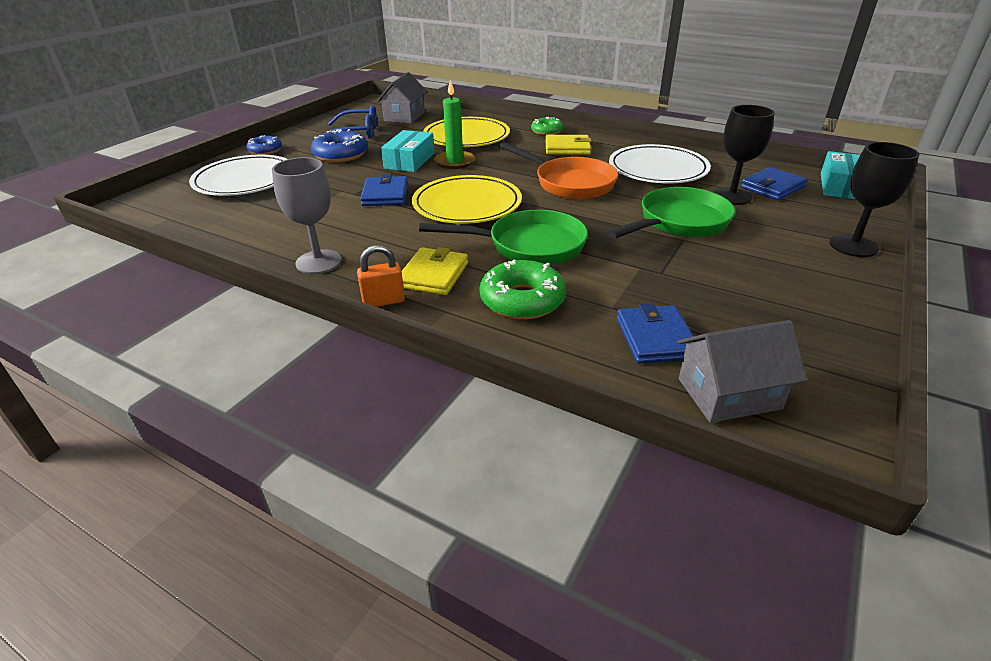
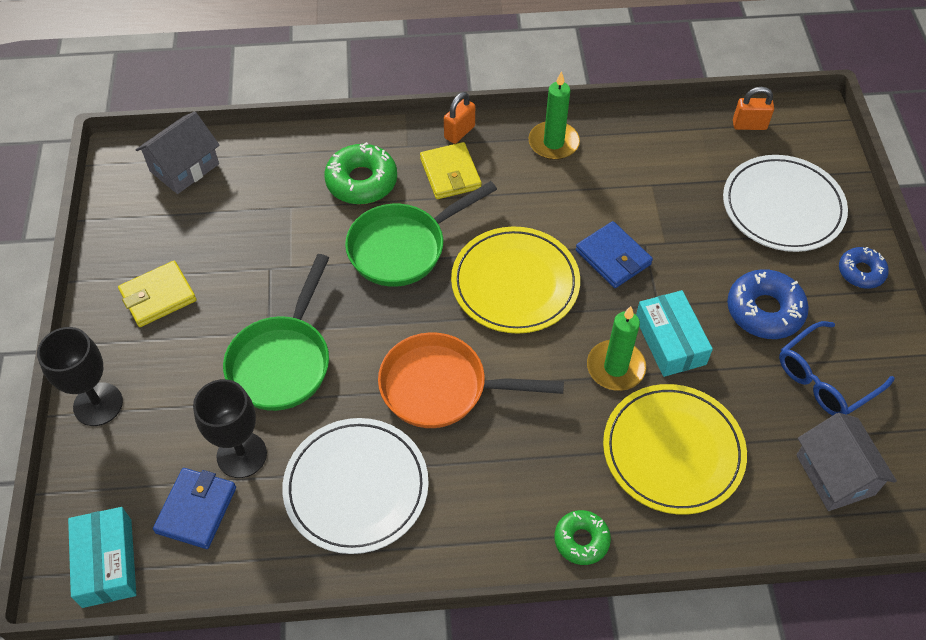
camera: 145 degrees right, 20 degrees up
grey goblet [272,157,342,274] -> green candle [529,71,580,160]
yellow wallet [546,135,592,155] -> yellow wallet moved to [118,261,197,327]
blue wallet [617,303,697,364] -> none
none -> orange padlock [733,87,774,130]

